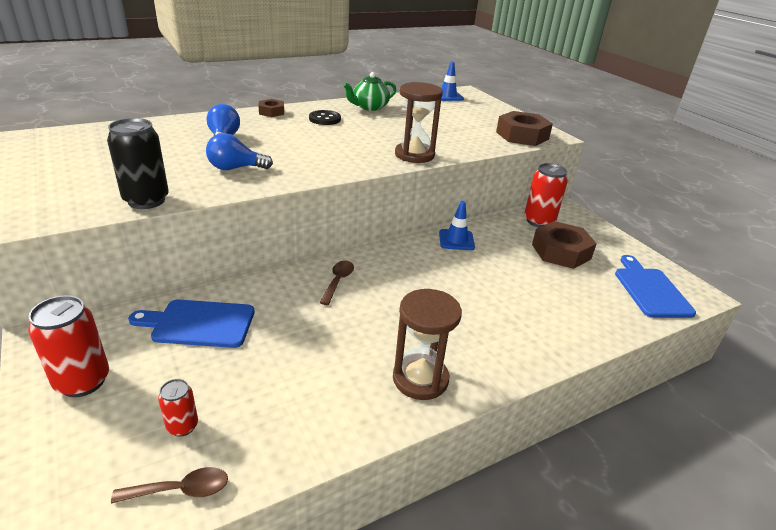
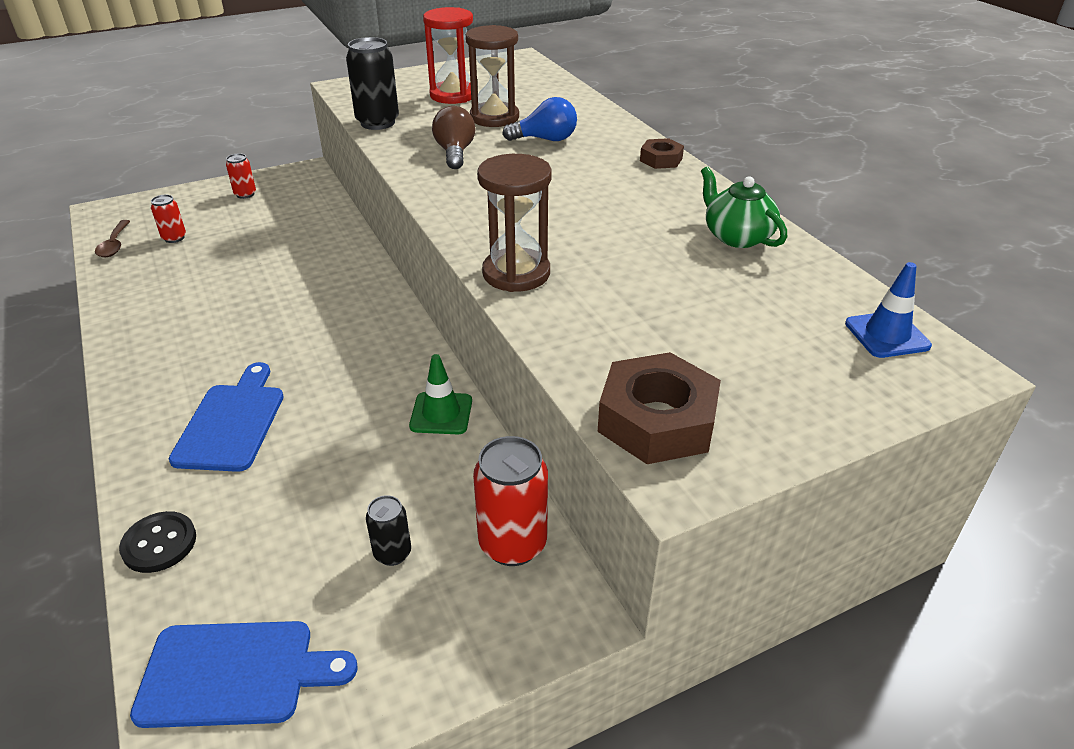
camera: 95 degrees right, 5 degrees up
red can [28,295,109,397] -> red can [226,153,256,199], size x0.55
blue cutting board [128,299,255,348] -> blue cutting board moved to [169,362,284,472]
blue light bulb [206,133,273,170] -> brown light bulb [432,106,475,169]
black button [309,110,341,125] -> black button moved to [119,511,196,573]
brown spoon [319,261,354,305] -> none
brown hourglass [393,289,462,400] -> brown hourglass moved to [466,25,519,127]
blue traffic cone [439,201,475,250] -> green traffic cone [409,354,472,434]
brown nut [532,221,597,269] -> black can [366,495,411,566]
none -> red hourglass [423,7,473,104]

